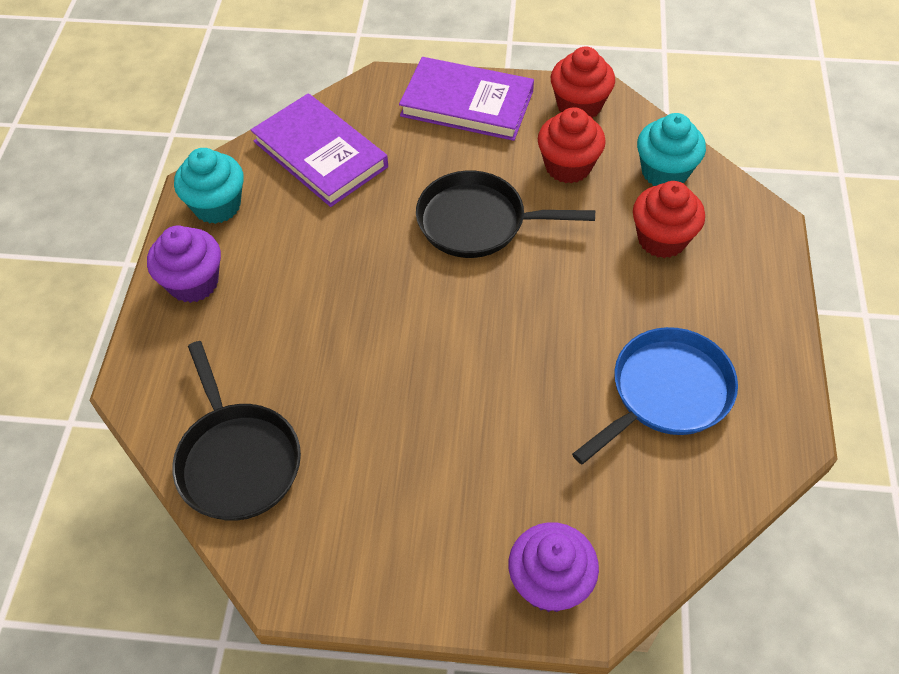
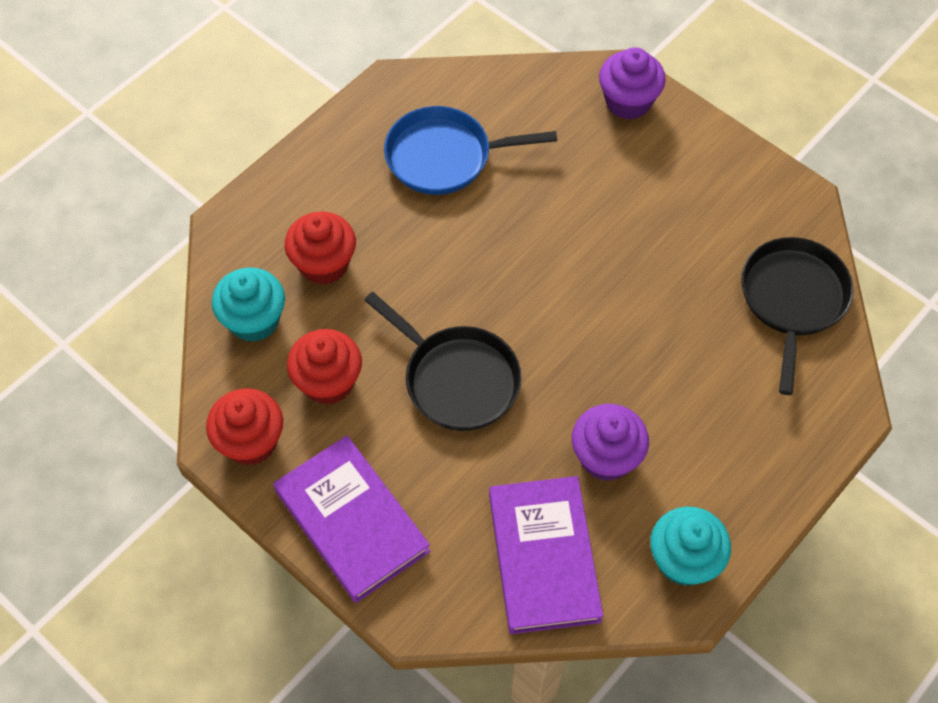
camera: 145 degrees left, 5 degrees up
purple cupcake [147,225,221,303] -> purple cupcake moved to [572,404,649,481]

